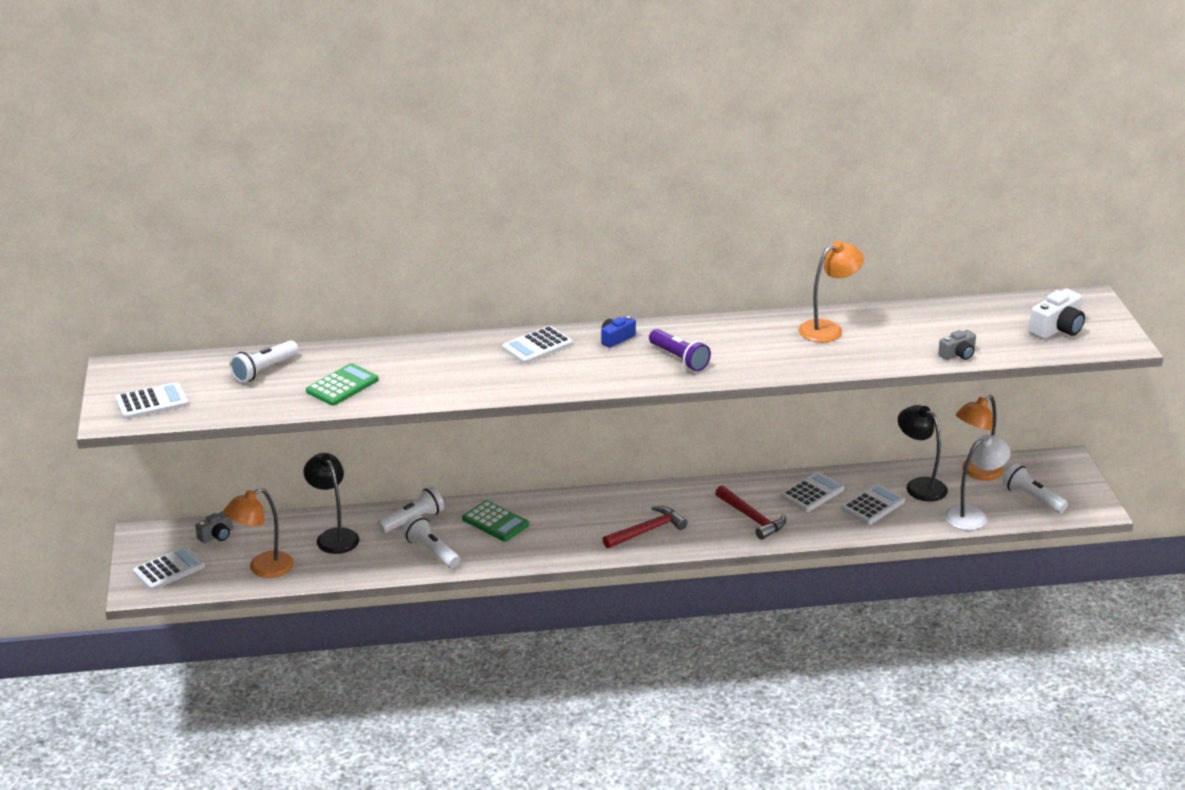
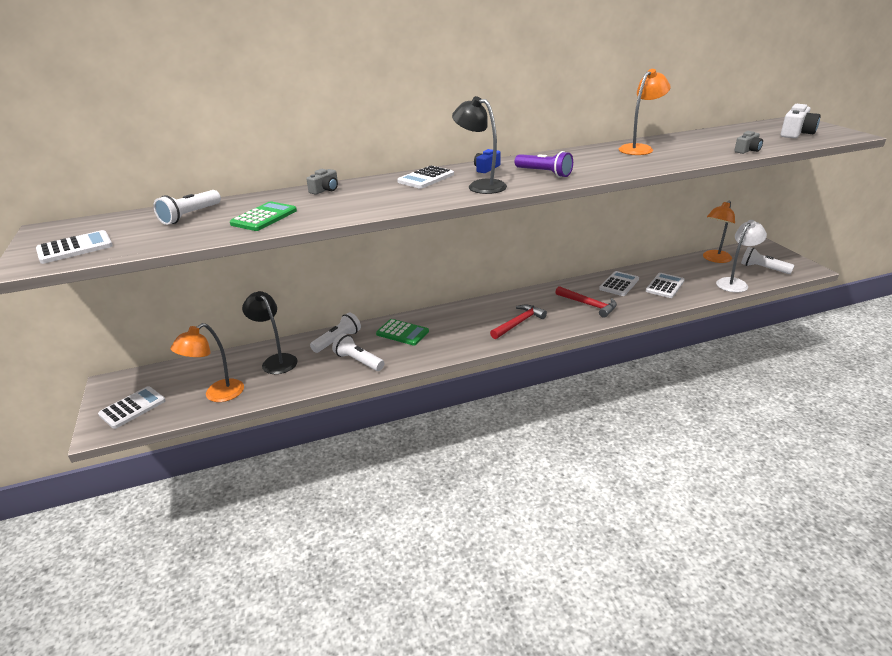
camera: 10 degrees left, 0 degrees up
grey camera [195,511,233,543] -> grey camera moved to [306,169,338,195]
black lamp [898,405,948,501] -> black lamp moved to [452,96,507,194]

